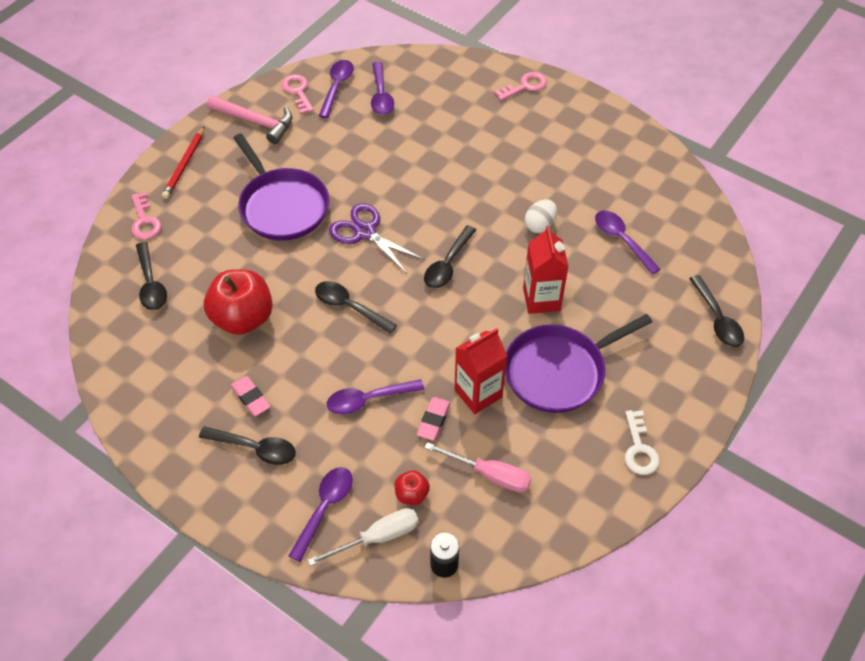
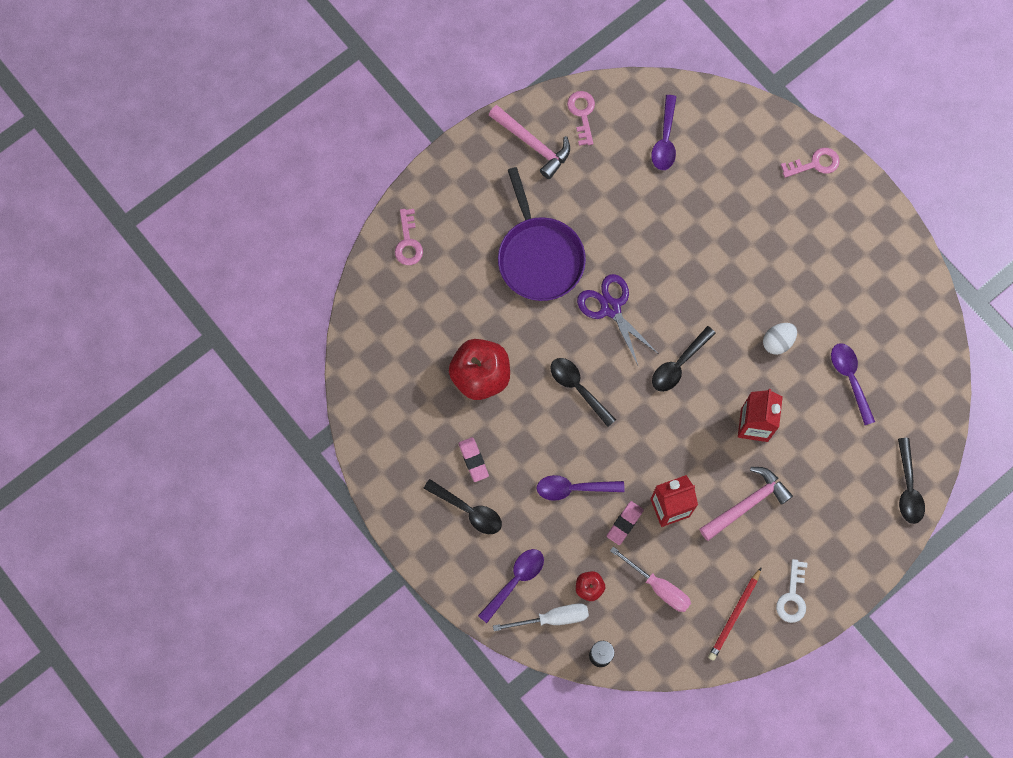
camera: 15 degrees right, 20 degrees up
black spoon [136,242,167,310] -> none
red pencil [162,127,204,199] -> red pencil moved to [708,568,761,661]
purple spoon [319,60,354,118] -> none
purple pan [505,314,652,413] -> pink hammer [699,467,793,541]

